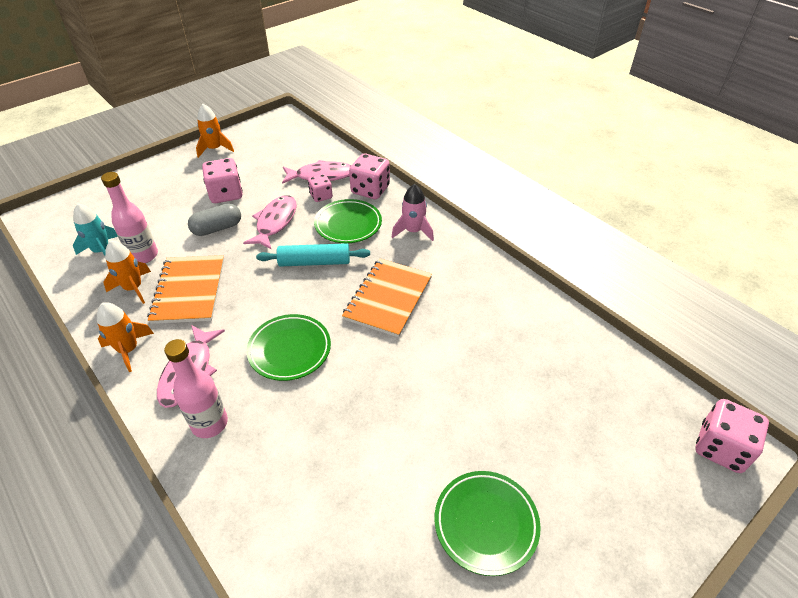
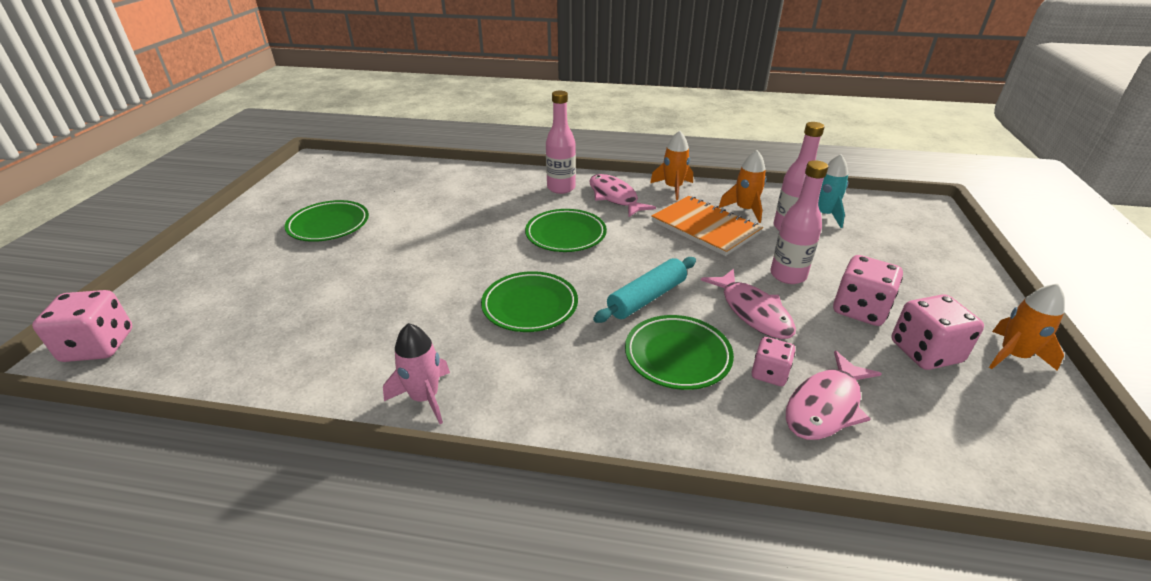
camera: 140 degrees right, 10 degrees down
grey capsule [188,203,241,236] -> pink bottle [770,160,828,284]
orange notebook [342,258,432,338] -> green plate [481,271,578,332]
pink dice [349,153,390,199] -> pink dice moved to [891,294,984,370]
pink rocket [392,184,434,241] -> pink rocket moved to [383,323,450,424]

